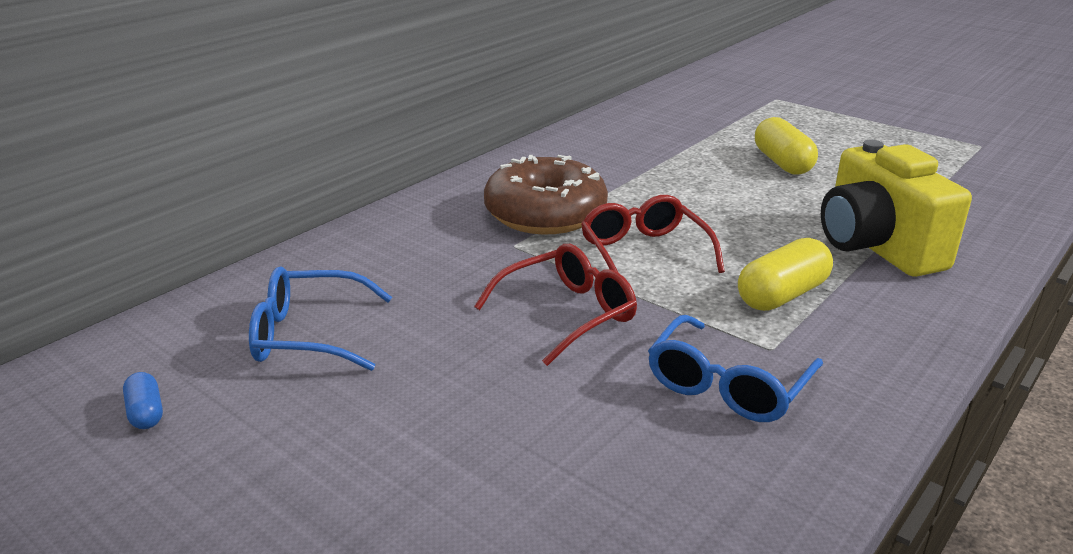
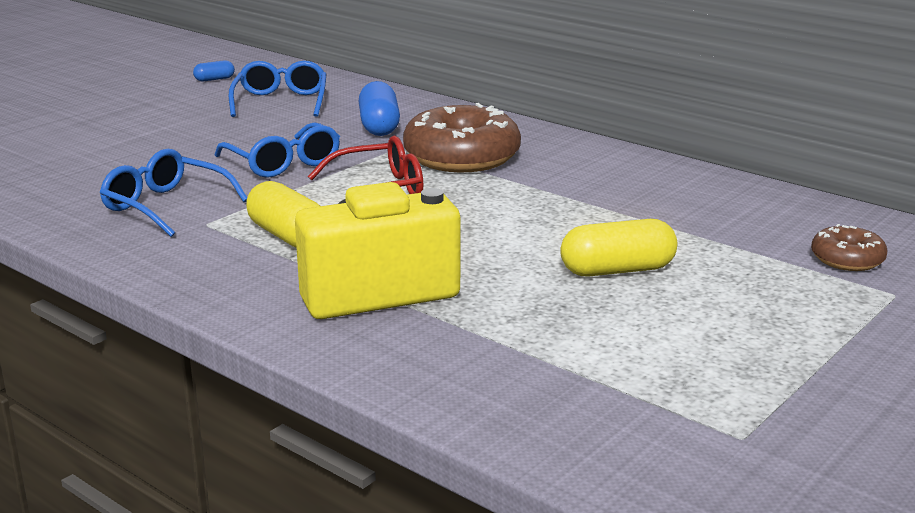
camera: 90 degrees right, 5 degrees down
red glasses [474,244,637,366] -> blue glasses [215,122,340,178]
none -> blue capsule [359,81,400,136]
none -> brown donut [811,224,888,271]

